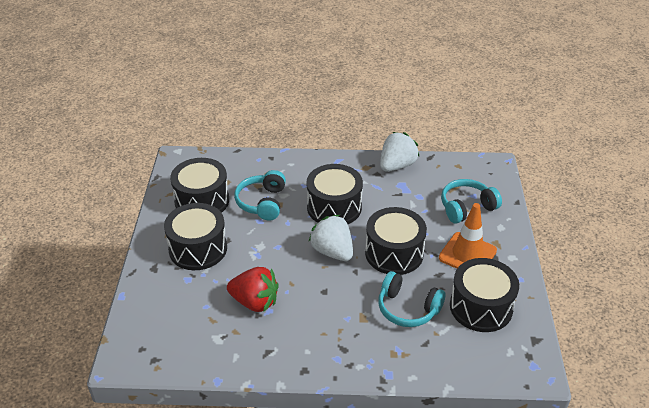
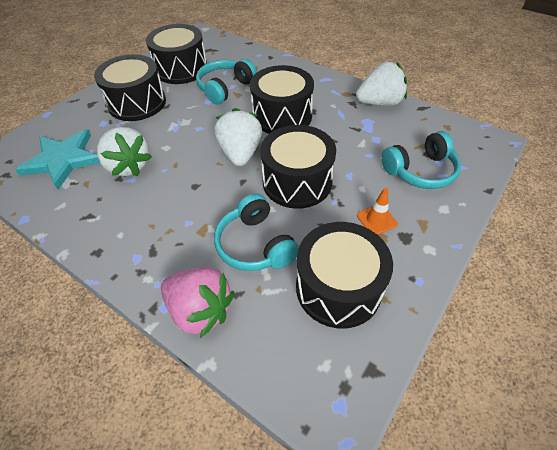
camera: 35 degrees right, 10 degrees up
red strawberry [227,267,279,312] -> white strawberry [97,127,152,176]
orange traffic cone [439,203,497,269] -> orange traffic cone [357,188,398,235], size x0.52
turquoise headphones [441,179,502,224] -> turquoise headphones turned 150 degrees clockwise [382,131,461,189]
none -> turquoise star [15,129,100,190]
none -> pink strawberry [161,267,234,338]

